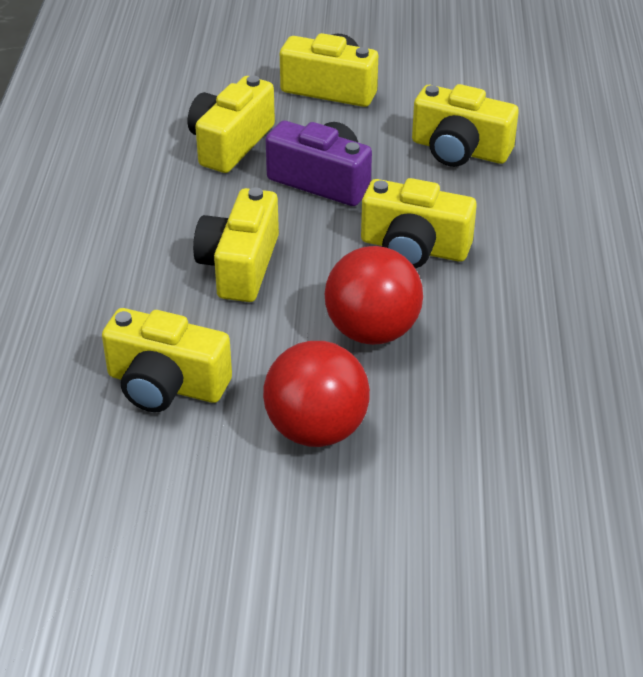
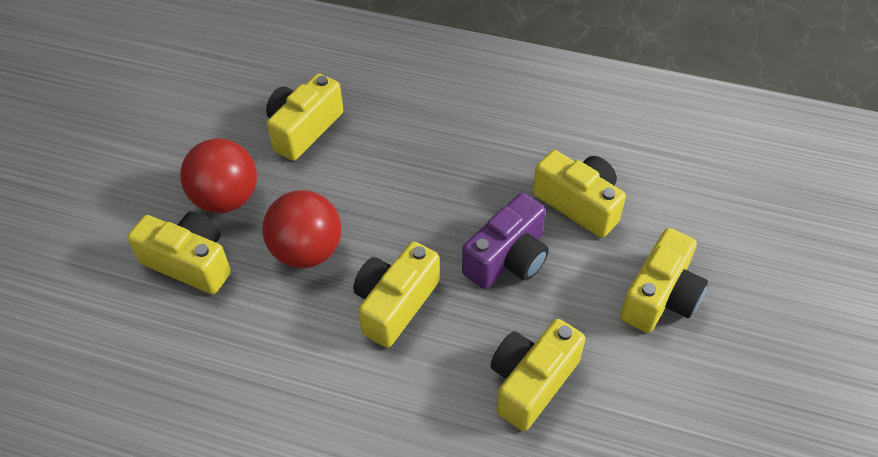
camera: 105 degrees right, 10 degrees up
yellow camera [193,187,279,302] -> yellow camera moved to [127,211,231,294]

